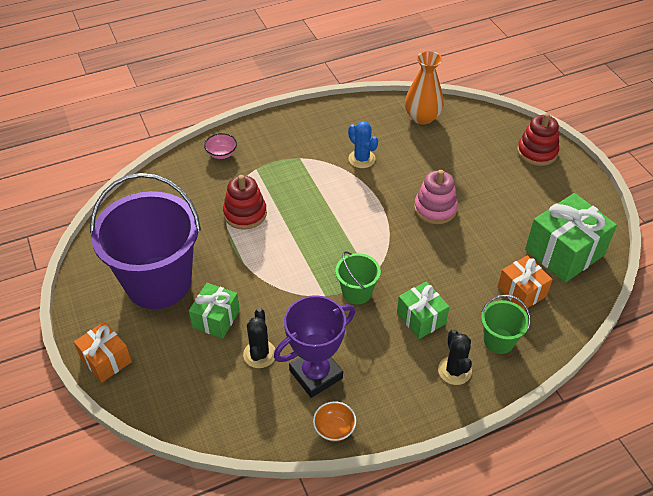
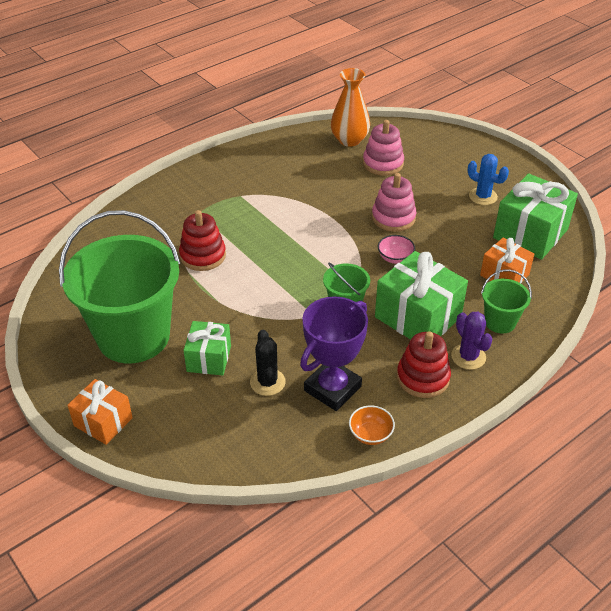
camera: 15 degrees left, 5 degrees down
purple bucket [90,173,201,309] -> green bucket [59,210,180,363]
pink bowl [204,133,237,159] -> pink bowl moved to [378,235,415,264]
blue cactus [348,121,378,168] -> blue cactus moved to [468,154,509,205]
green gift [397,281,449,339] -> green gift [375,251,468,340], size x1.67
black cactus [438,329,472,385] -> purple cactus [451,312,492,370]
red stacking toy [517,113,559,166] -> red stacking toy moved to [397,331,451,398]
none -> pink stacking toy [363,120,404,176]

